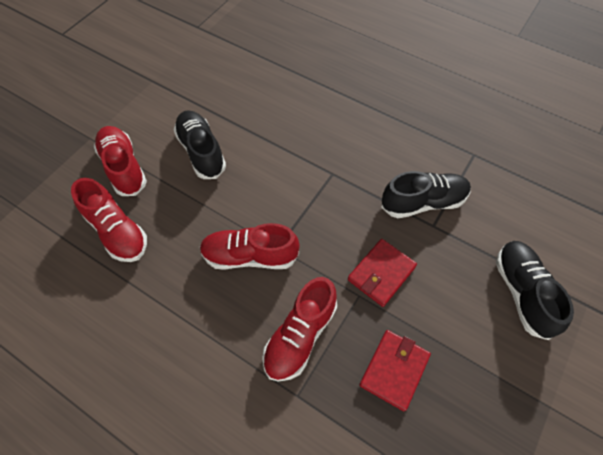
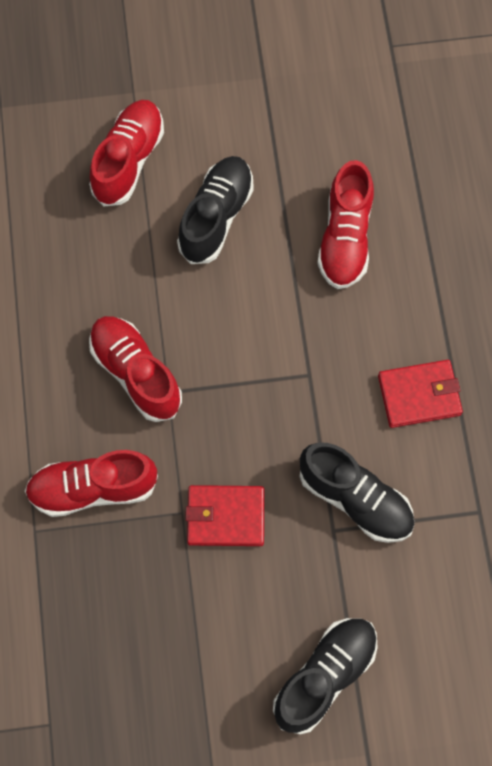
camera: 50 degrees right, 10 degrees up
red shoe [71,178,147,262] -> red shoe moved to [317,160,374,289]
red wallet [359,330,431,411] -> red wallet moved to [378,360,463,428]

